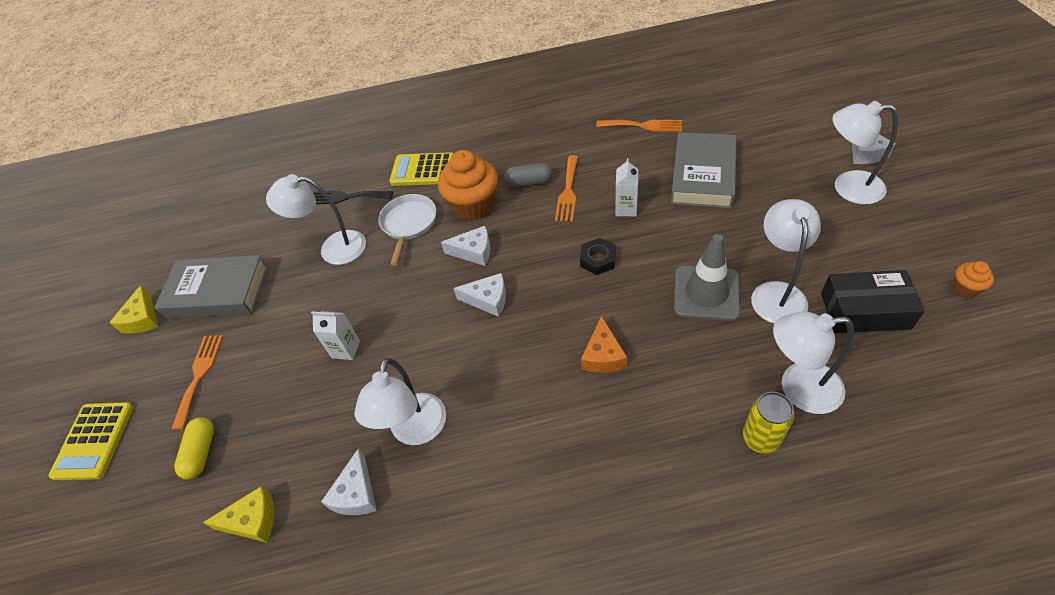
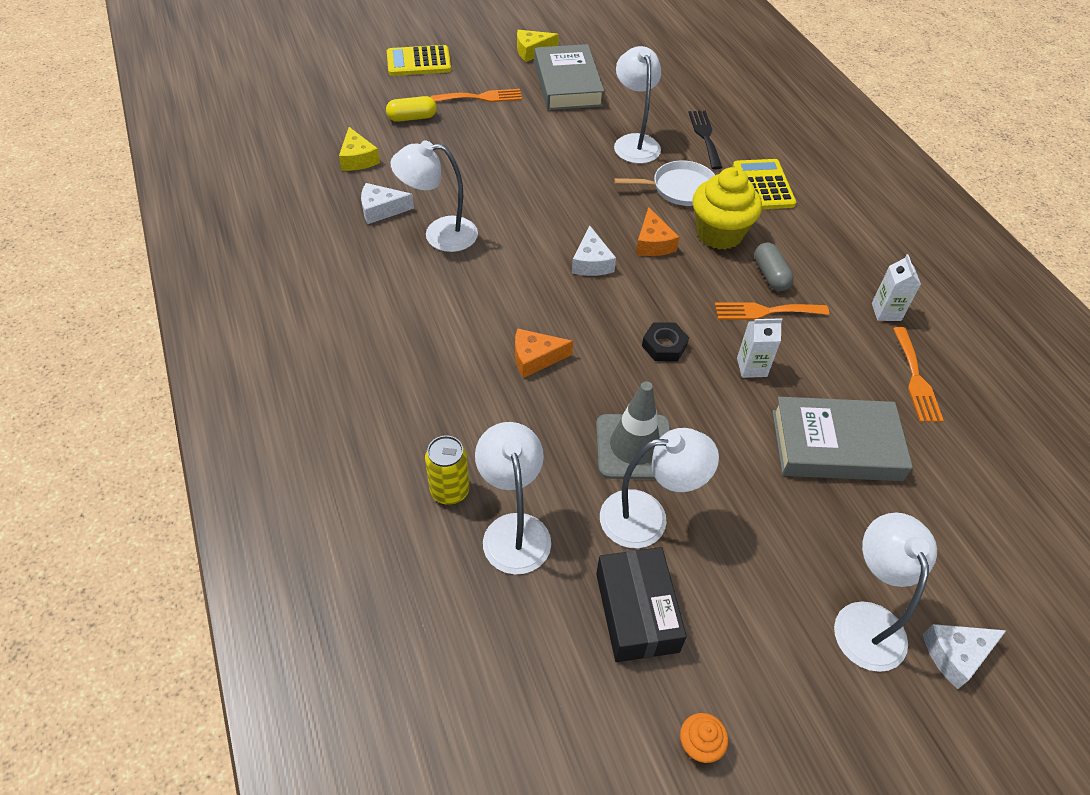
camera: 70 degrees right, 0 degrees up
white carton [311,311,360,360] -> white carton moved to [872,254,921,321]
orange cupcake [438,150,498,221] -> yellow cupcake [692,167,762,250]
white cheese [441,226,491,266] -> orange cheese [636,207,679,256]

